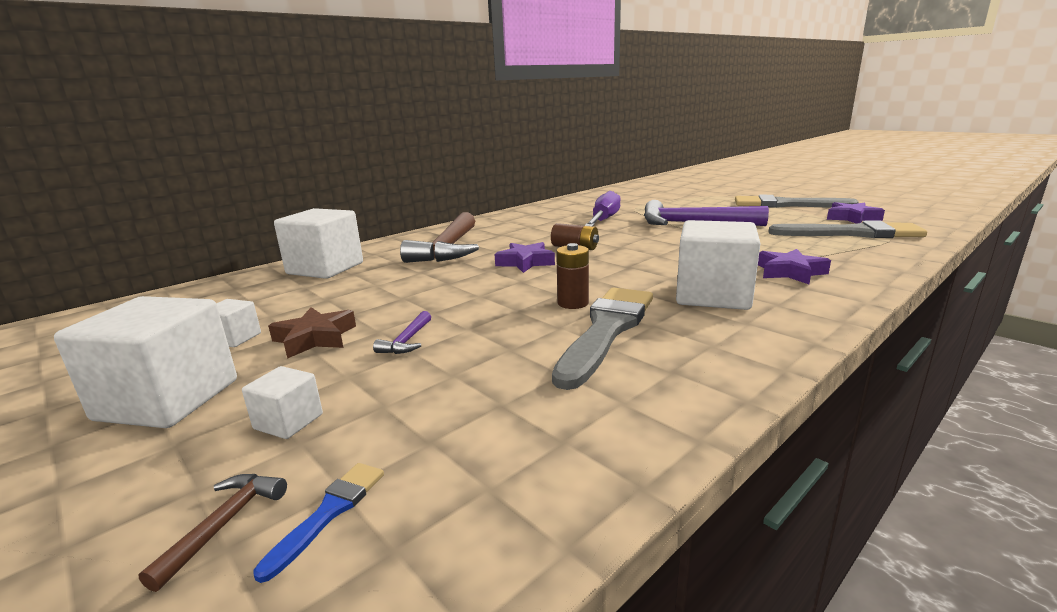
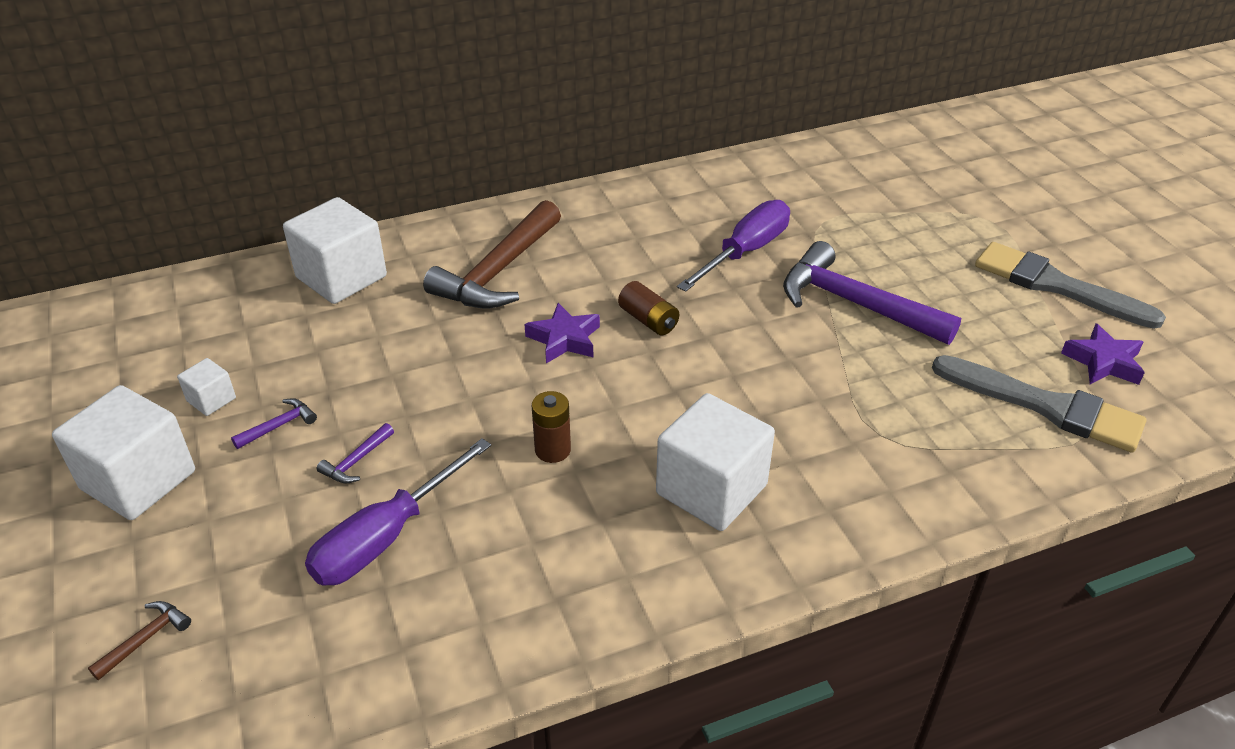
camera: 20 degrees right, 20 degrees up
white cube [242,366,323,439] -> none
blue brush [253,463,384,583] -> none
brown star [268,307,356,359] -> purple hammer [231,398,317,449]
grey brush [552,287,653,390] -> none
purple star [758,249,831,284] -> none
none -> purple screwdriver [305,438,491,586]

